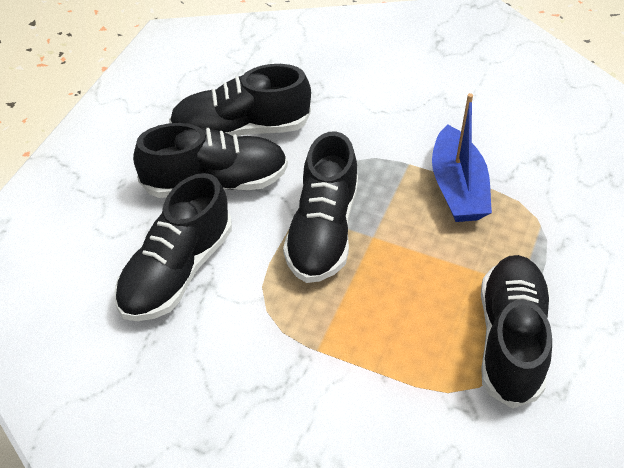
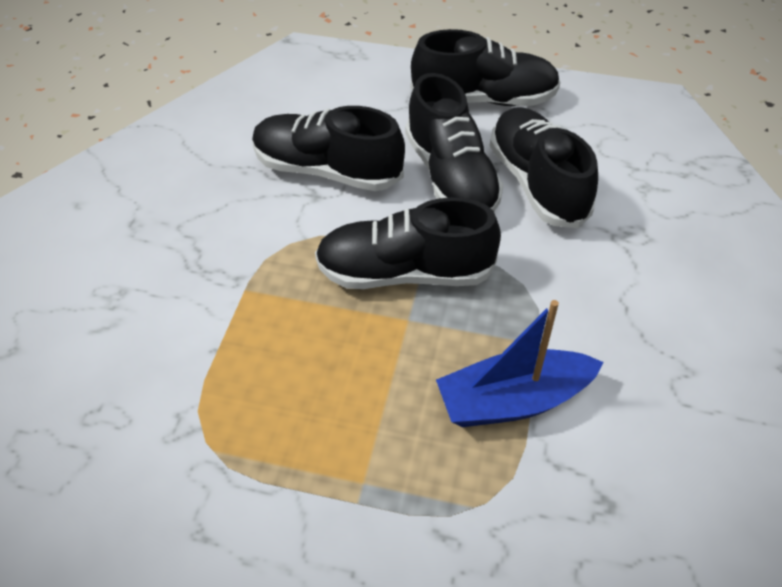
camera: 80 degrees right, 0 degrees up
black shoe [481,255,552,408] -> black shoe moved to [411,29,561,106]

